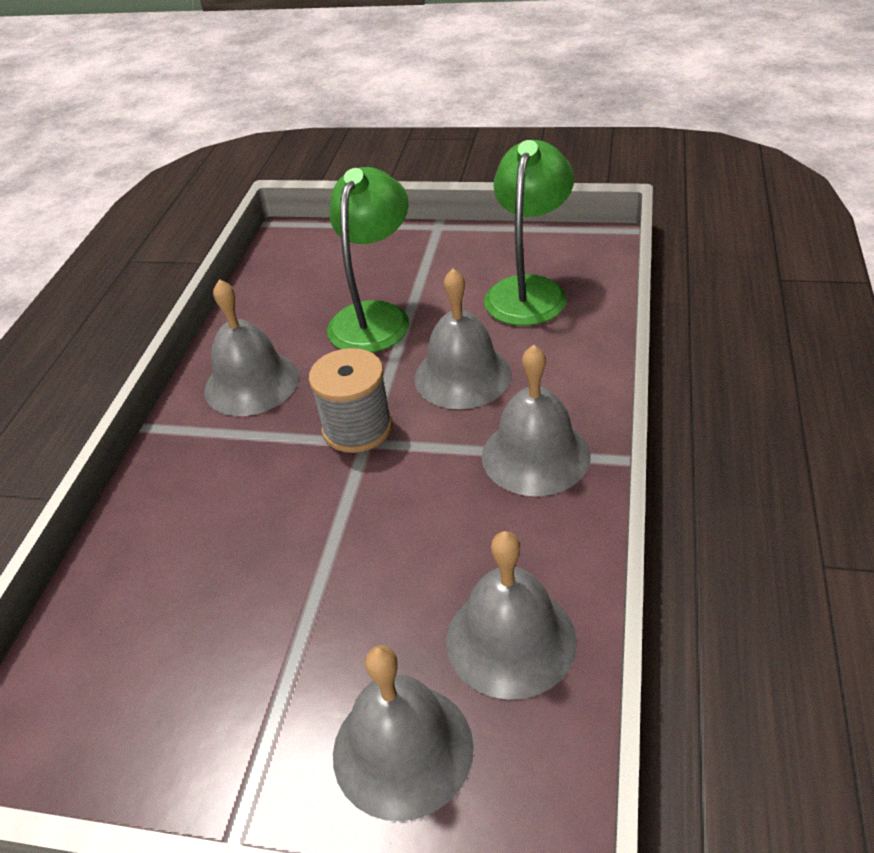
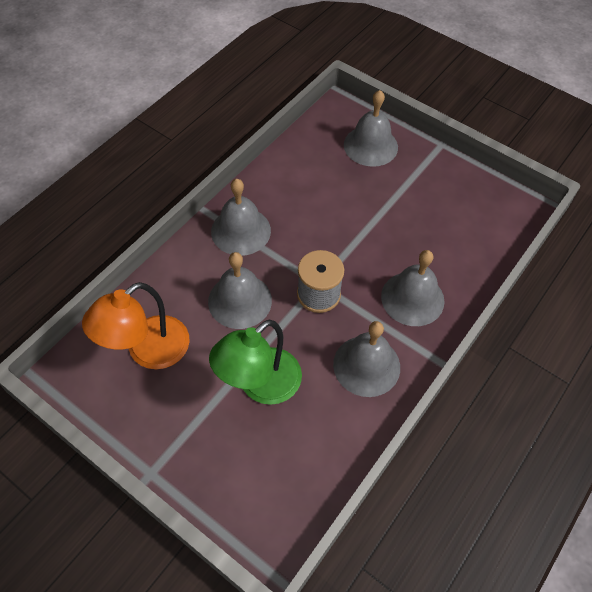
camera: 160 degrees left, 15 degrees up
grey bell [447,531,577,700] -> grey bell moved to [381,250,445,326]
green lamp [484,140,574,326] -> orange lamp [82,282,190,369]

